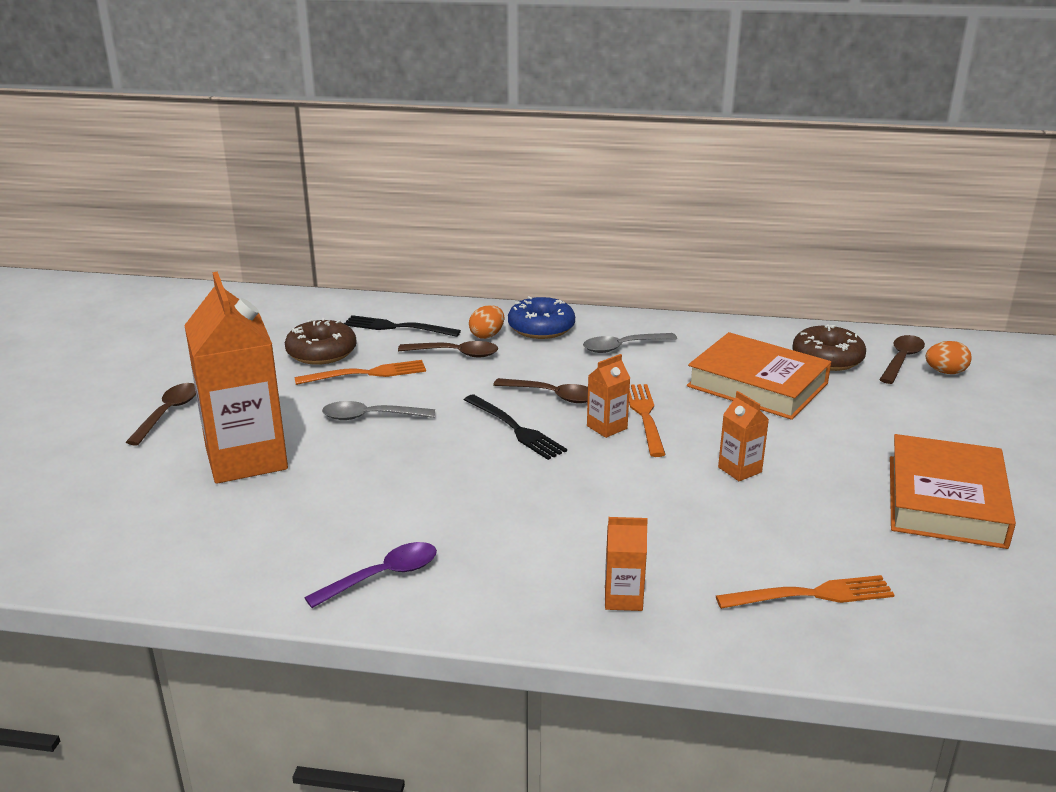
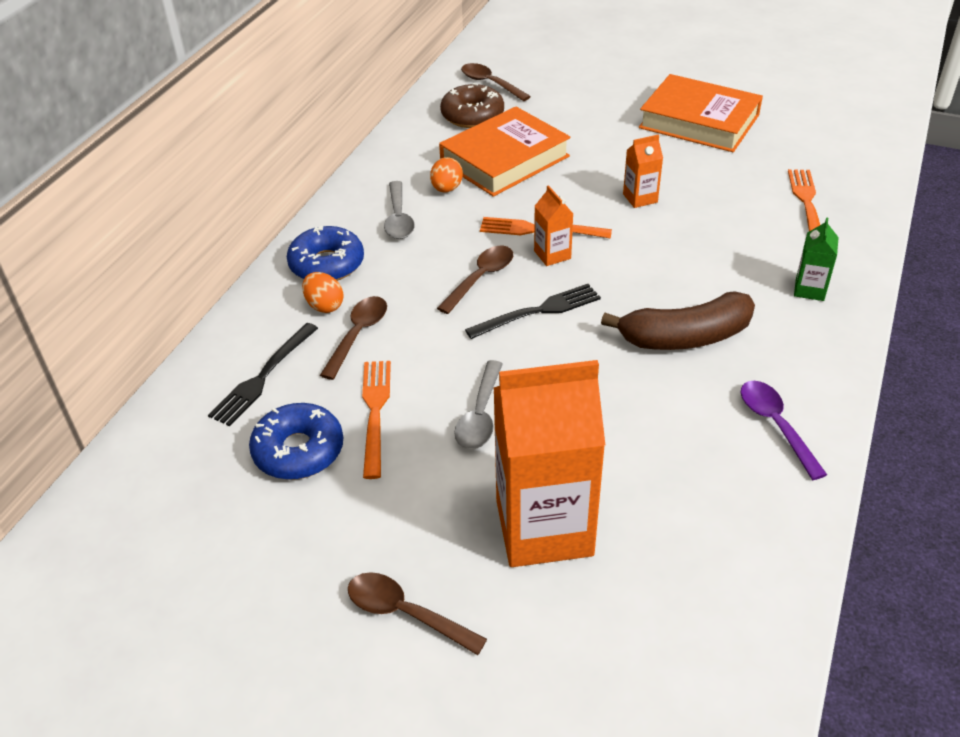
camera: 75 degrees left, 15 degrees up
brown donut [285,318,357,365] -> blue donut [249,403,343,480]
orange carton [605,517,648,611] -> green carton [794,218,839,301]
orange egg [926,341,971,374] -> orange egg moved to [430,157,463,192]
none -> brown banana [601,291,755,350]

